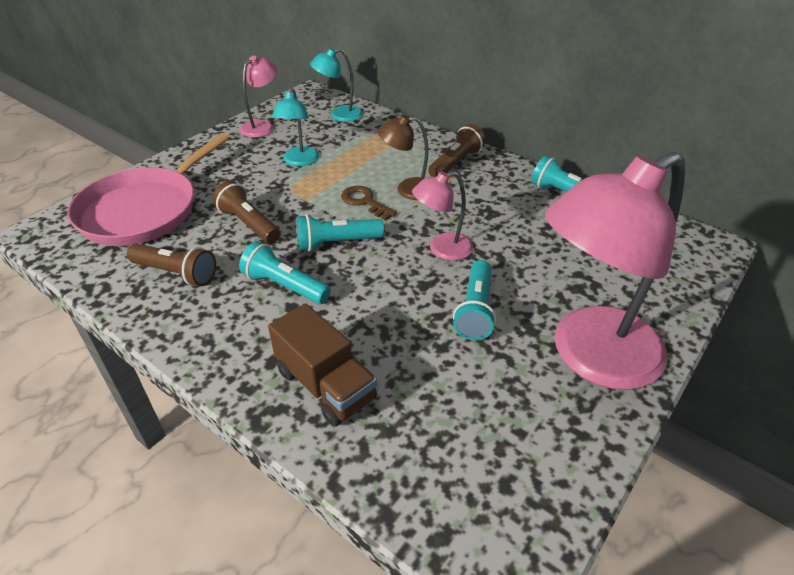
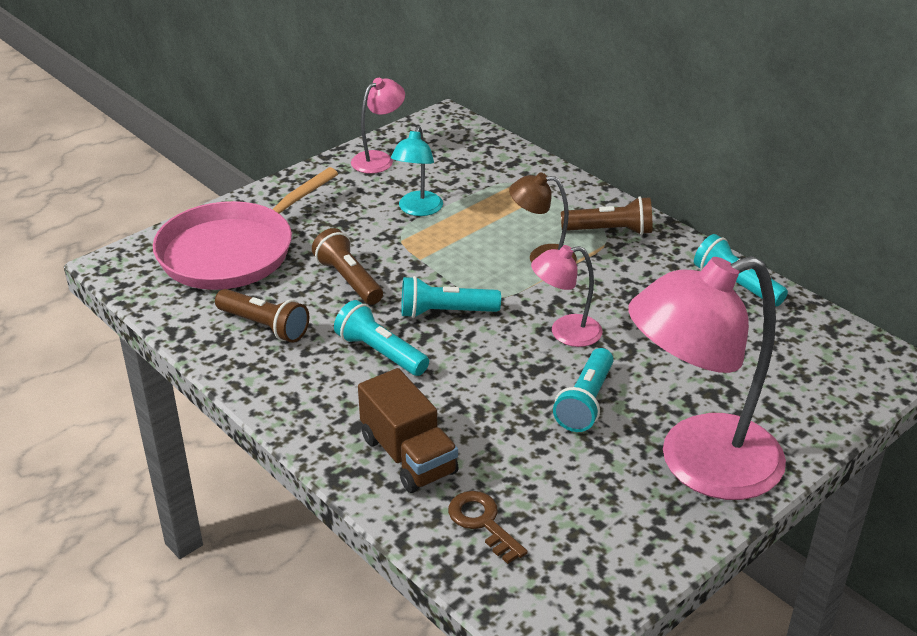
camera: 10 degrees right, 5 degrees down
turquoise lamp [310,48,363,122] -> none
brown key [341,186,397,221] -> brown key moved to [448,491,528,564]
brown flashlight [428,124,486,177] -> brown flashlight turned 45 degrees clockwise [561,196,652,235]

